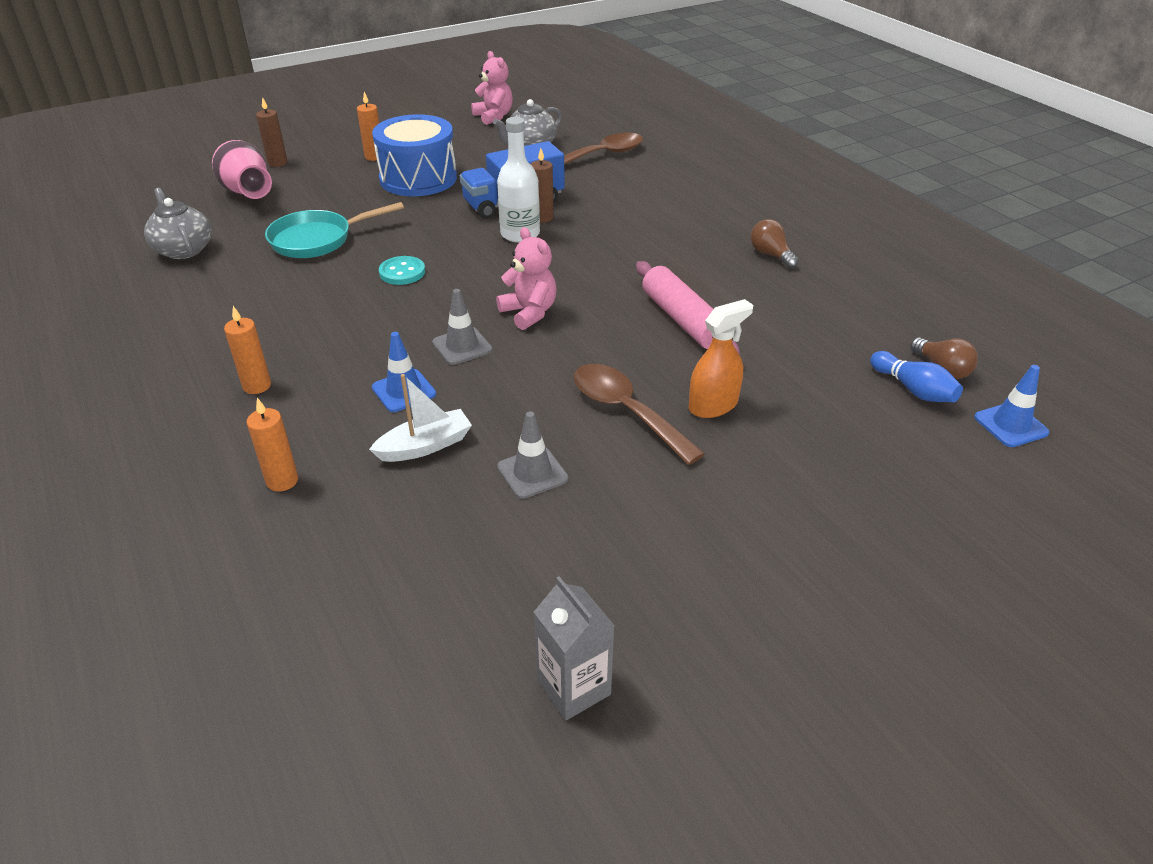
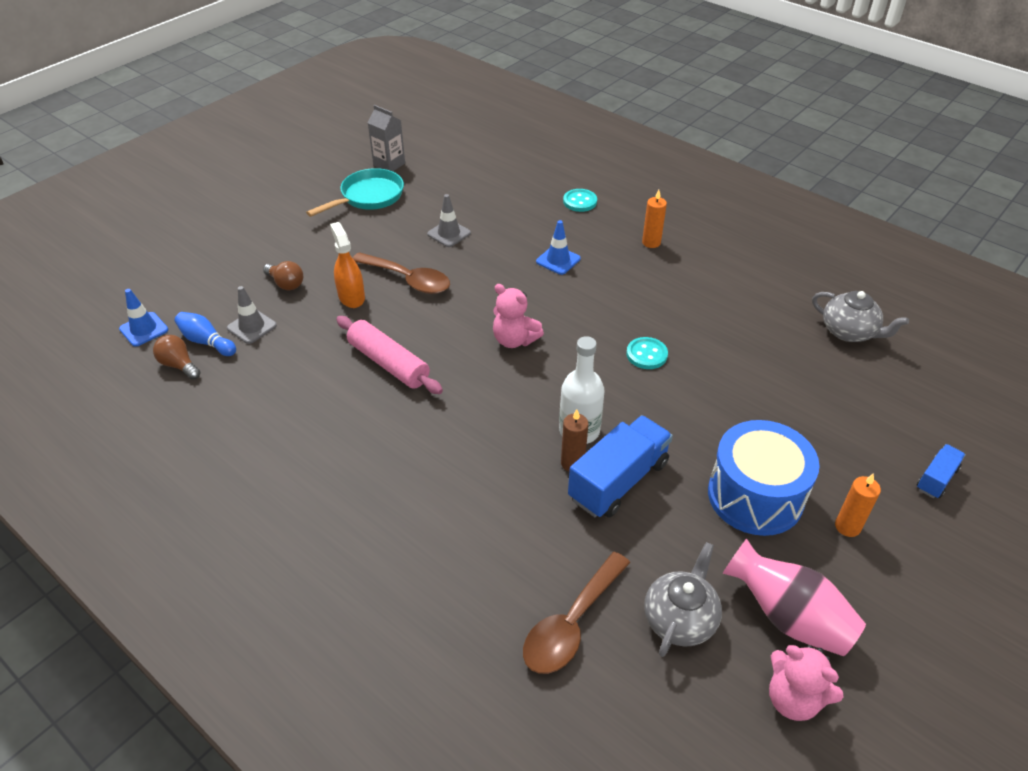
camera: 160 degrees right, 5 degrees up
pink vase [212,140,272,199] -> pink vase moved to [722,539,866,656]
orange candle [247,398,298,492] -> turquoise button [563,189,597,212]
brown candle [256,97,288,167] -> blue truck [916,444,966,498]
turquoise pan [265,202,404,258] -> turquoise pan moved to [306,168,404,217]
white boat [369,374,472,462] -> none
grey traffic cone [432,289,492,365] -> grey traffic cone moved to [227,286,277,344]
orange spray bottle [689,299,753,418] -> orange spray bottle turned 120 degrees clockwise [330,222,365,308]
brown light bulb [751,219,799,269] -> brown light bulb moved to [263,261,303,290]

